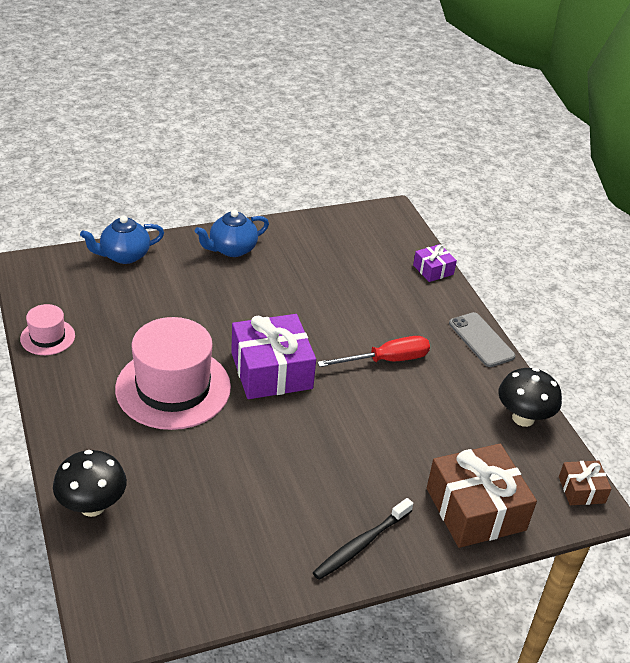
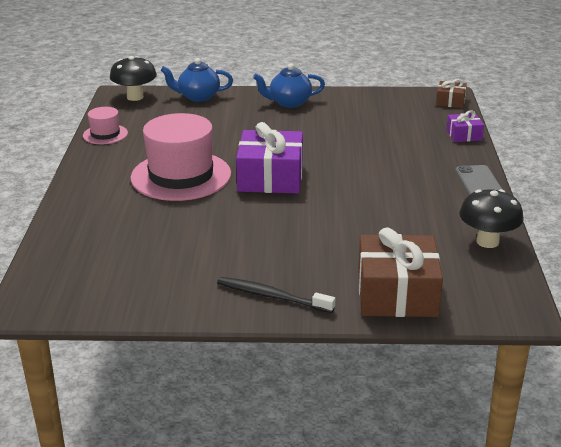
camera: 25 degrees right, 10 degrees down
black mushroom [53,450,127,517] -> black mushroom moved to [110,56,157,101]
black toothbrush [313,498,413,580] -> black toothbrush turned 45 degrees clockwise [217,277,335,313]
red screwdriver [317,336,430,367] -> none
brown gift [559,461,612,505] -> brown gift moved to [436,79,467,108]

